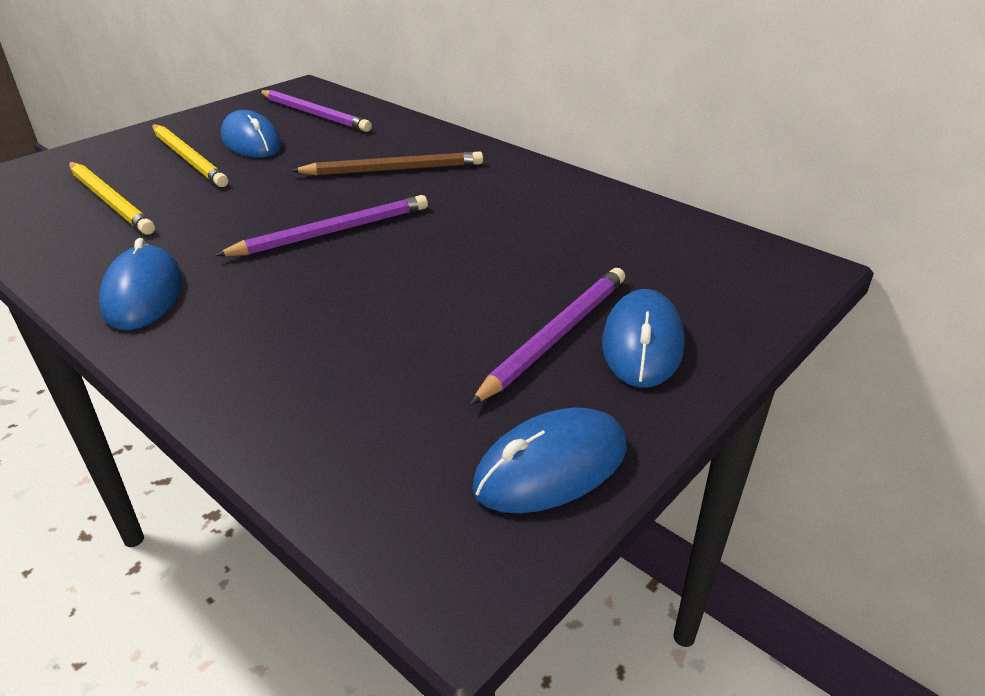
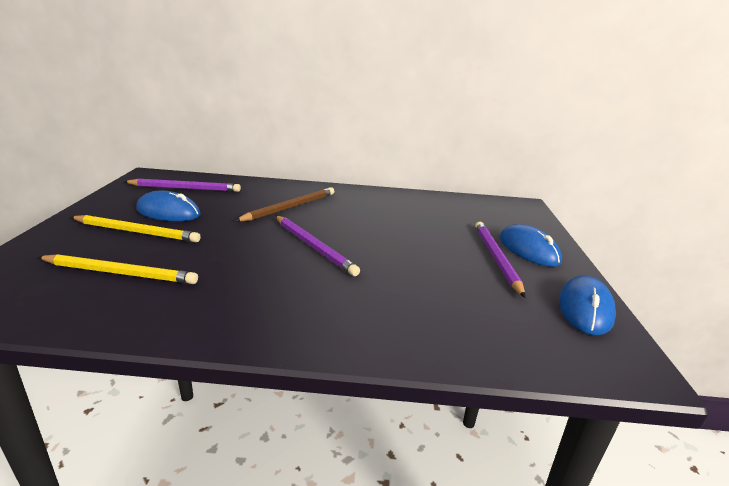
camera: 40 degrees left, 10 degrees down
blue mouse [99,238,182,330] -> none
purple pencil [215,195,428,256] -> purple pencil turned 120 degrees clockwise [276,216,360,276]

